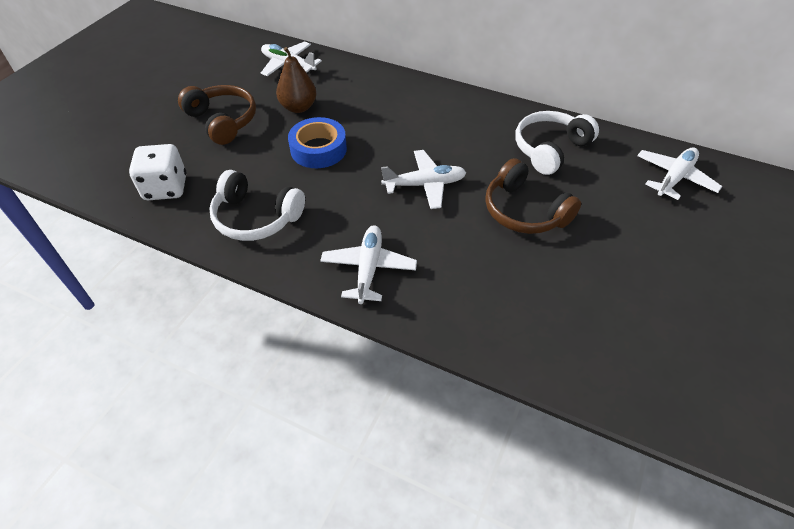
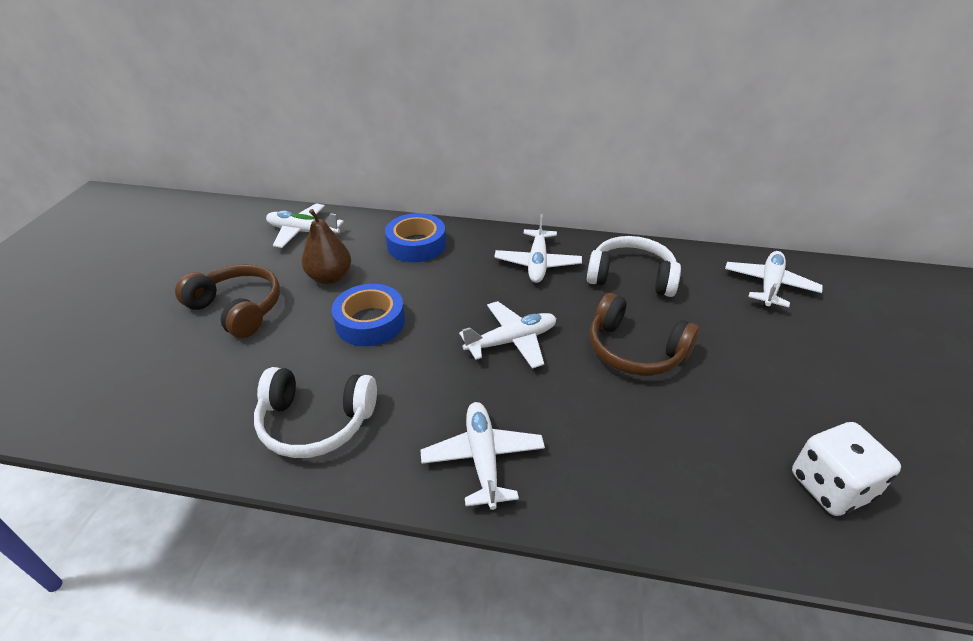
camera: 15 degrees left, 10 degrees down
white dice [129,144,186,200] -> white dice moved to [792,422,901,516]
white headphones [515,111,599,175] -> white headphones turned 75 degrees clockwise [587,236,681,297]
none -> blue tape [385,213,446,262]
none -> white plane [494,214,582,283]

